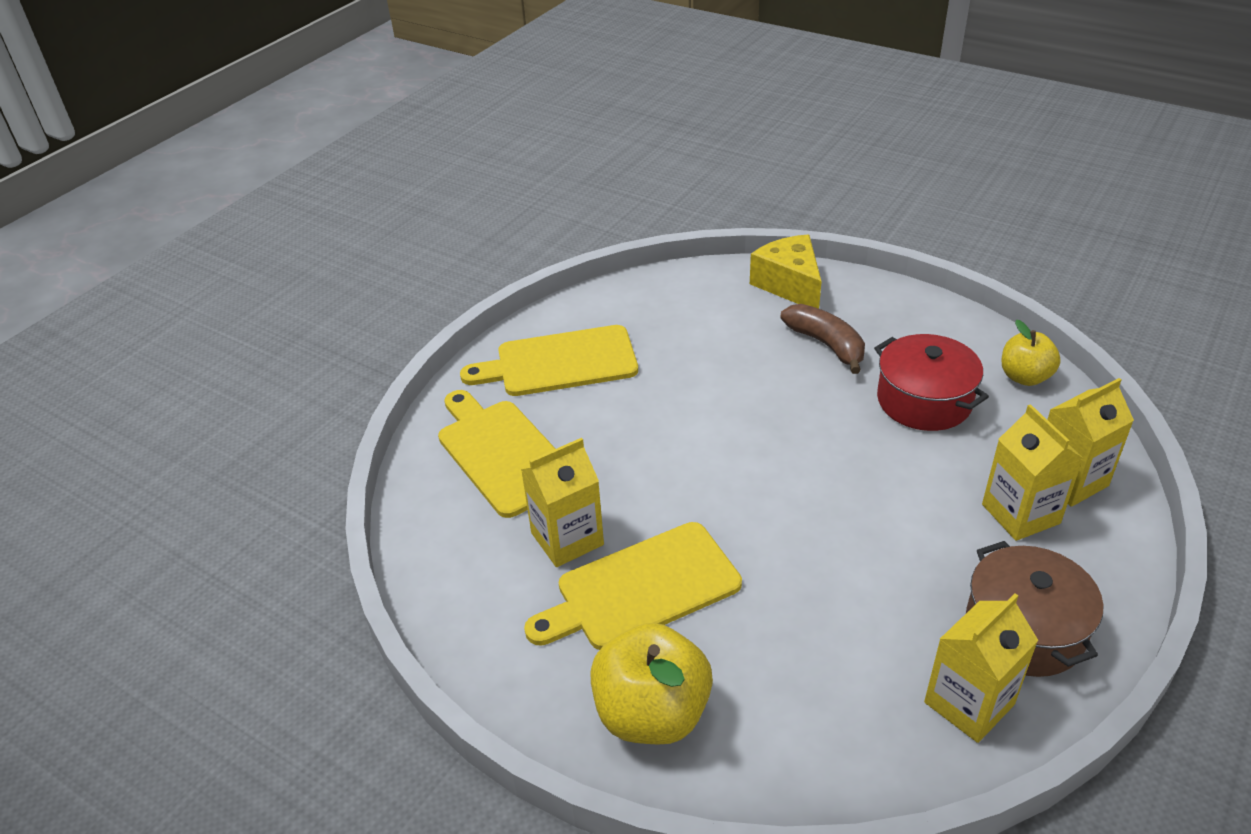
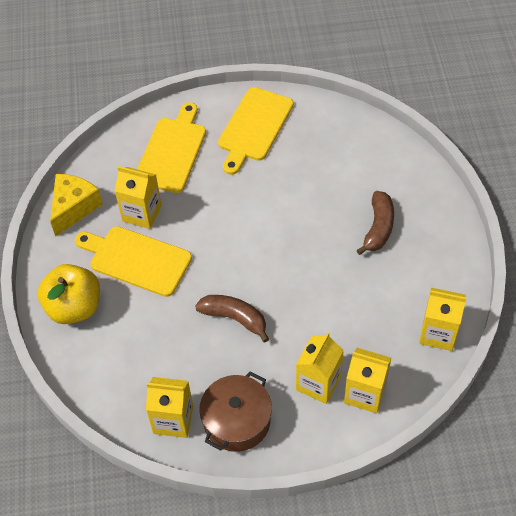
camera: 50 degrees right, 15 degrees up
yellow cutting board [460,325,638,396] -> yellow cutting board turned 105 degrees counterclockwise [218,87,294,175]
yellow cheese [750,235,822,309] -> yellow cheese moved to [50,174,103,237]
red pot [874,334,989,431] -> none
yellow apple [1001,320,1061,386] -> yellow carton [419,288,466,351]
none -> brown banana [195,295,269,343]

